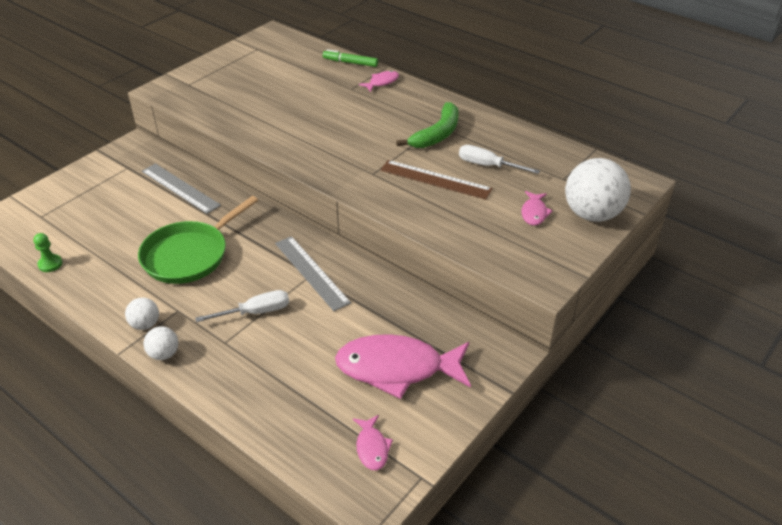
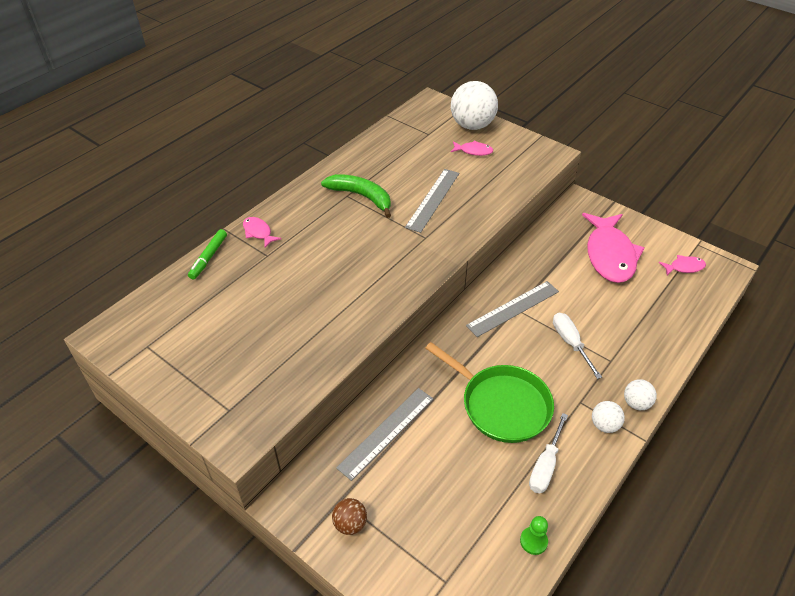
camera: 90 degrees left, 5 degrees up
brown ruler [380,160,493,200] -> grey ruler [405,169,459,233]
white screwdriver [459,145,540,174] -> white screwdriver moved to [529,413,568,493]
none -> brown ball [332,498,367,535]

